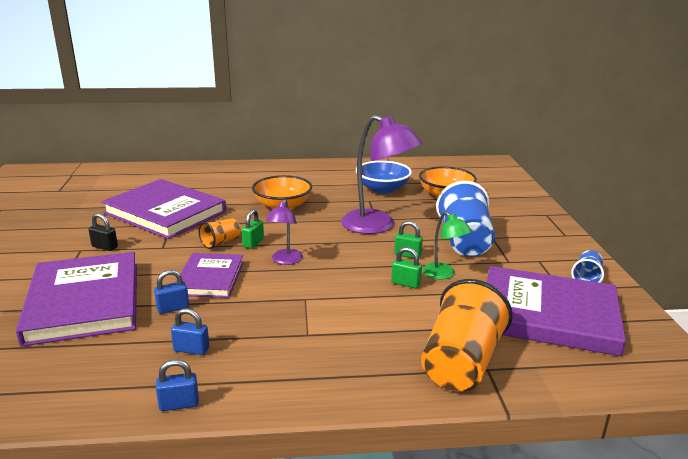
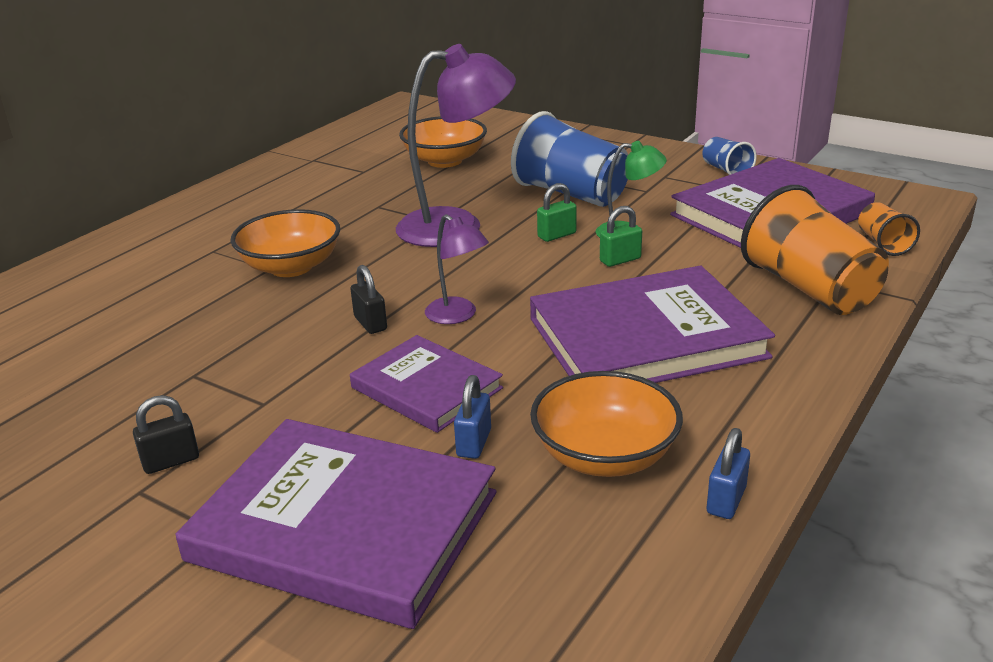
camera: 50 degrees left, 5 degrees up
purple book [101,179,226,239] -> purple book moved to [530,266,775,383]
blue padlock [171,308,210,355] -> orange bowl [530,371,683,477]
orange cup [199,218,241,249] -> orange cup moved to [858,202,920,256]
green padlock [242,209,264,249] -> black padlock [350,265,387,334]
blue bowl [356,161,412,194] -> none

